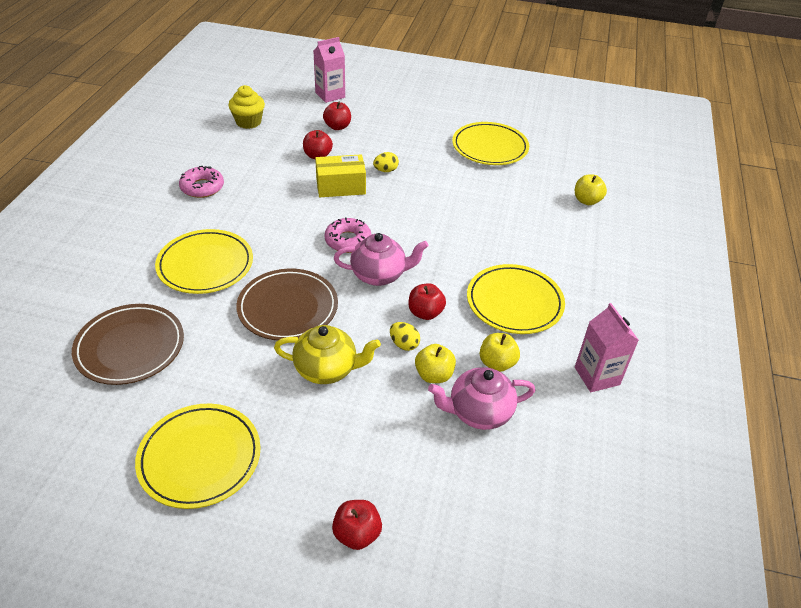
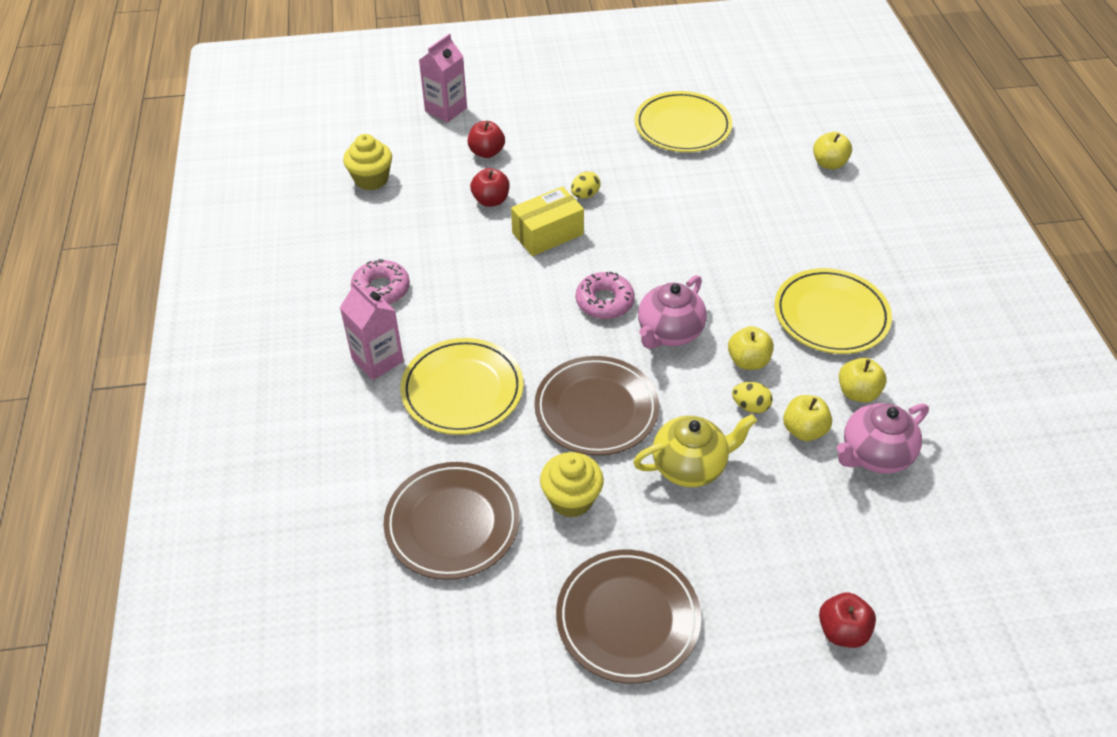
camera: 20 degrees left, 5 degrees up
yellow plate [135,404,260,509] -> brown plate [556,550,701,683]
pink teapot [334,233,428,286] -> pink teapot turned 150 degrees clockwise [638,275,707,349]
red apple [408,283,446,320] -> yellow apple [728,326,774,370]
pink carton [575,303,639,392] -> pink carton moved to [340,281,404,380]
none -> yellow cupcake [540,452,604,518]

